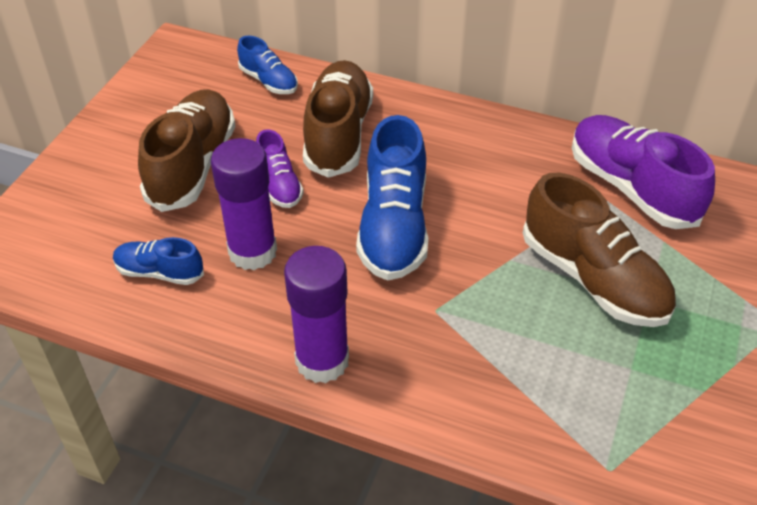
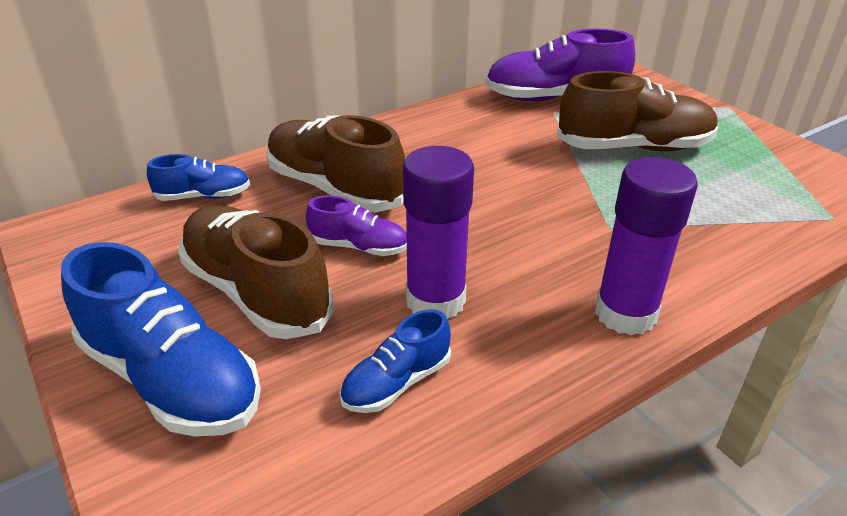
camera: 55 degrees left, 10 degrees down
blue shoe [356,115,428,281] -> blue shoe moved to [61,242,261,436]

